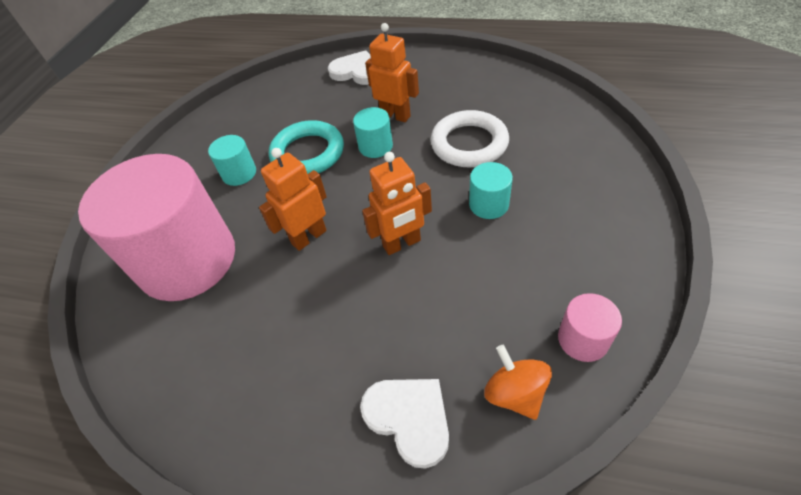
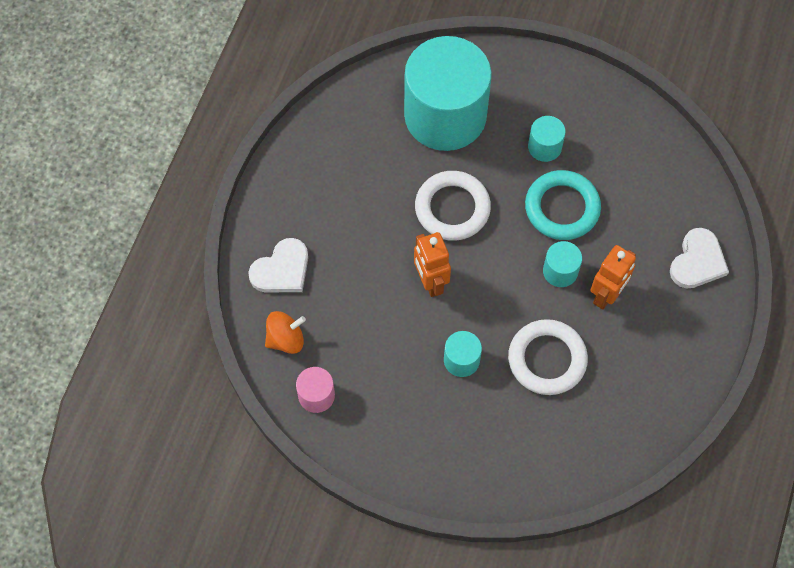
camera: 90 degrees right, 15 degrees up
pink cylinder [78,154,235,301] -> turquoise cylinder [404,36,492,151]
orange robot [259,148,327,251] -> white ring [415,171,491,241]

